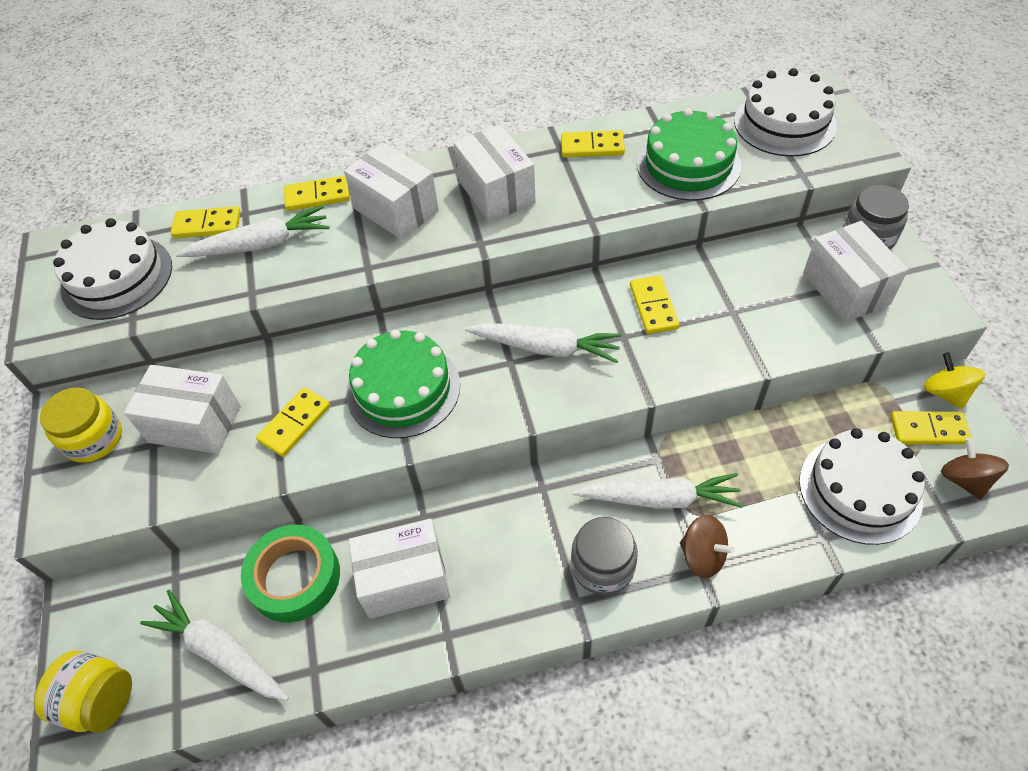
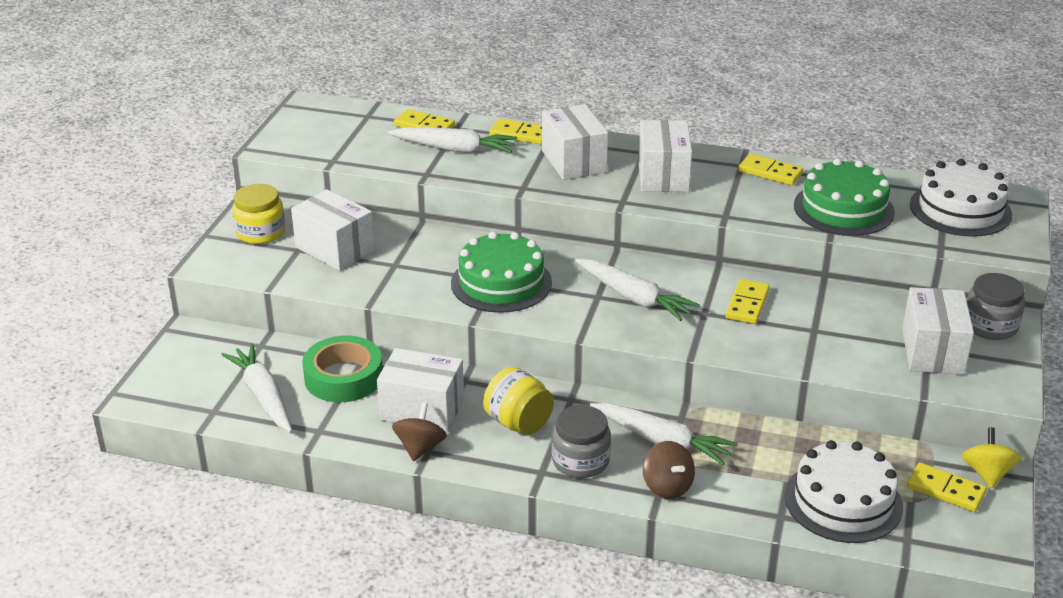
camera: 25 degrees right, 20 degrees down
yellow jar [34,651,132,733] -> yellow jar moved to [483,367,554,435]
white cake [53,218,172,320] -> none
yellow domino [256,387,330,457] -> none
brown spinning top [941,438,1009,500] -> brown spinning top moved to [392,403,447,461]

